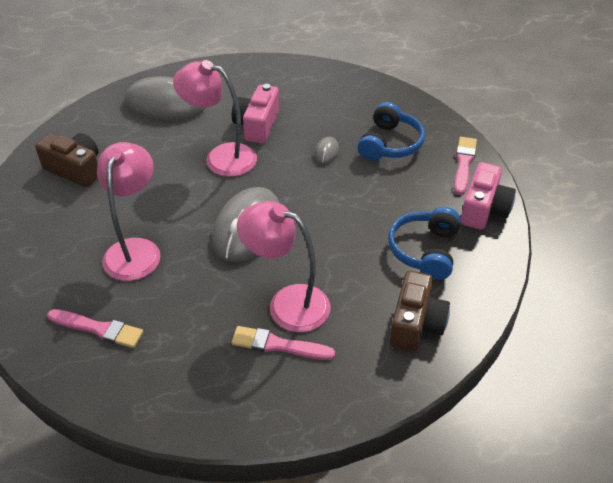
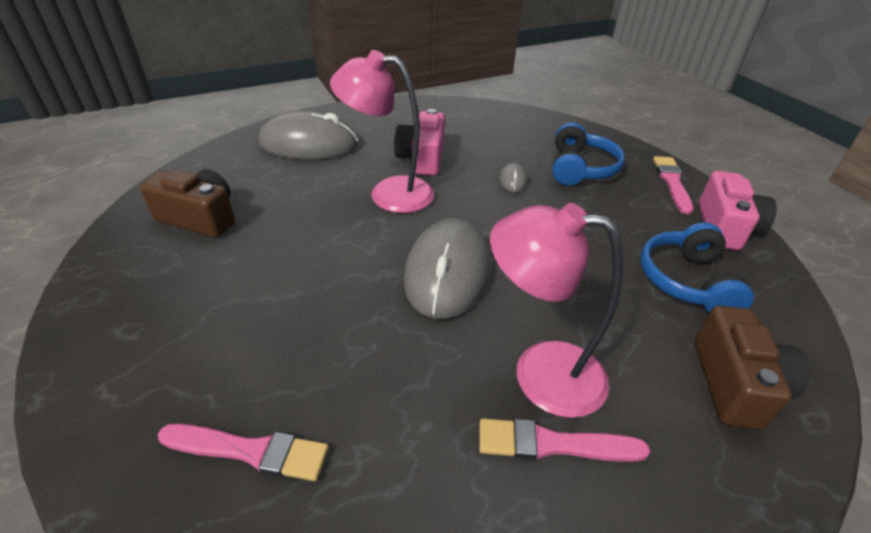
camera: 10 degrees left, 5 degrees down
pink lamp [97,142,161,281] -> none

